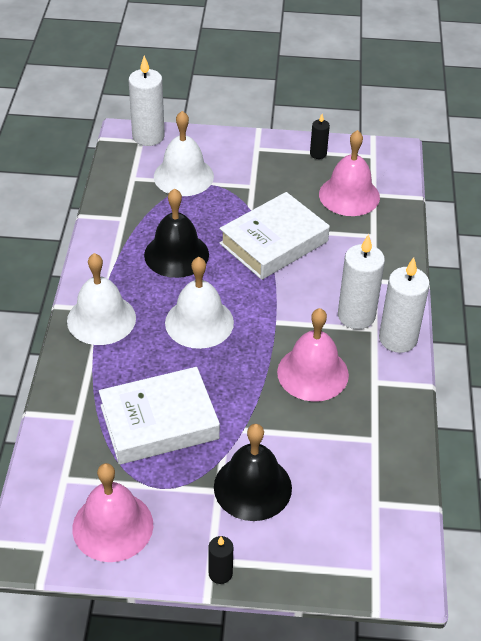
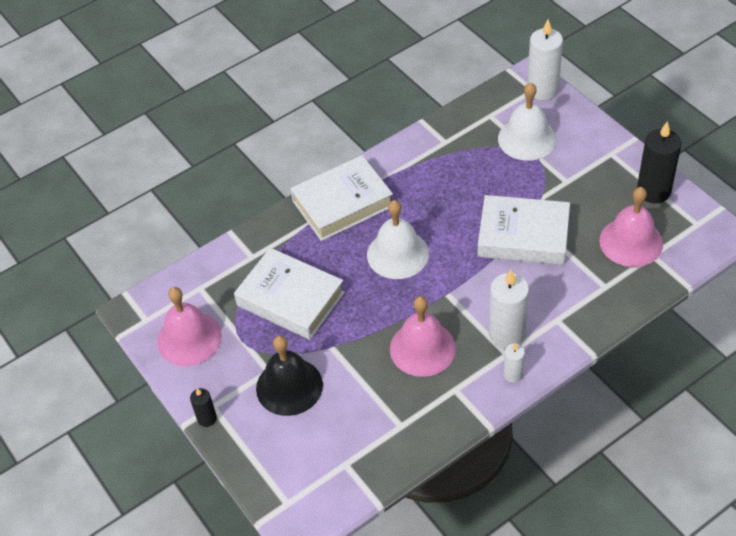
camera: 55 degrees right, 5 degrees up
white bell [67,253,136,345] -> white book [290,155,393,241]
black bell [144,188,209,278] -> none
black candle [310,114,330,159] -> black candle [637,121,681,203], size x1.92
white candle [379,257,430,353] -> white candle [503,343,525,383], size x0.52

